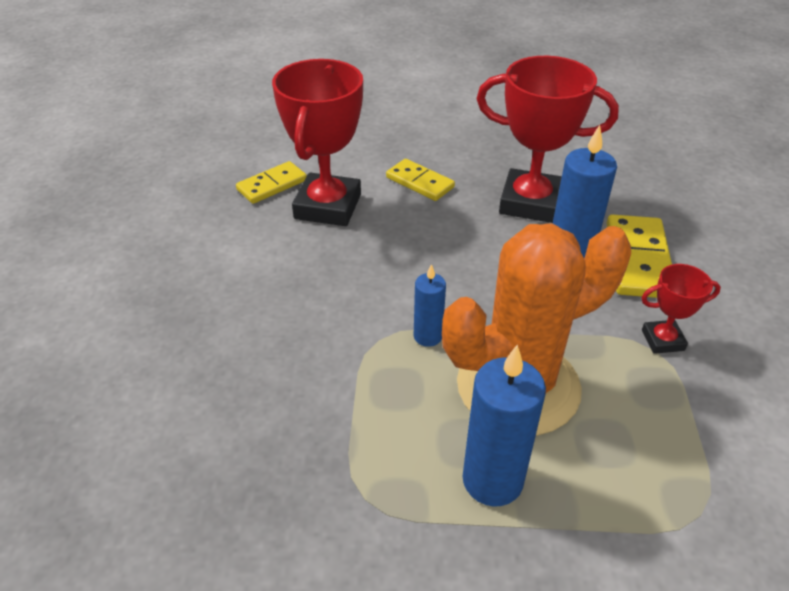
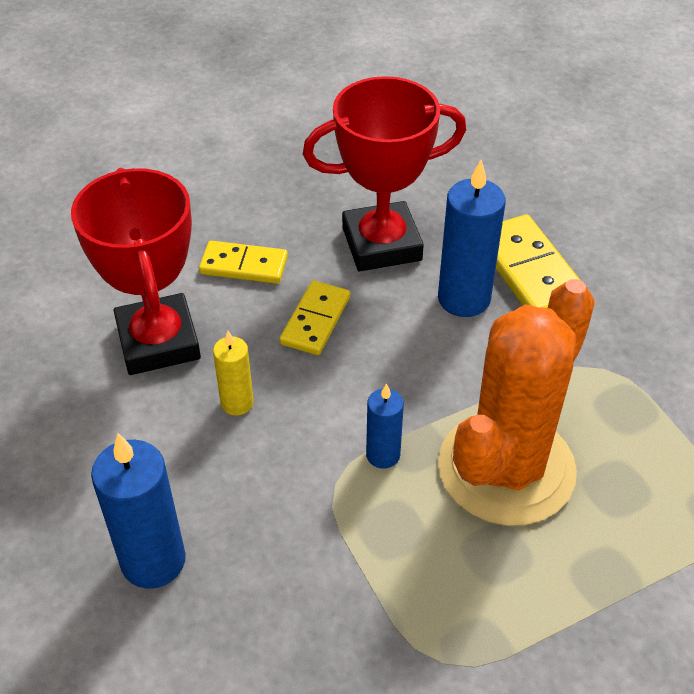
camera: 30 degrees left, 5 degrees up
yellow domino [236,161,307,204] -> yellow domino moved to [280,280,350,355]
blue candle [463,345,546,507] -> blue candle moved to [91,433,186,589]
red trophy [642,264,721,354] -> none
none -> yellow candle [213,331,254,416]

